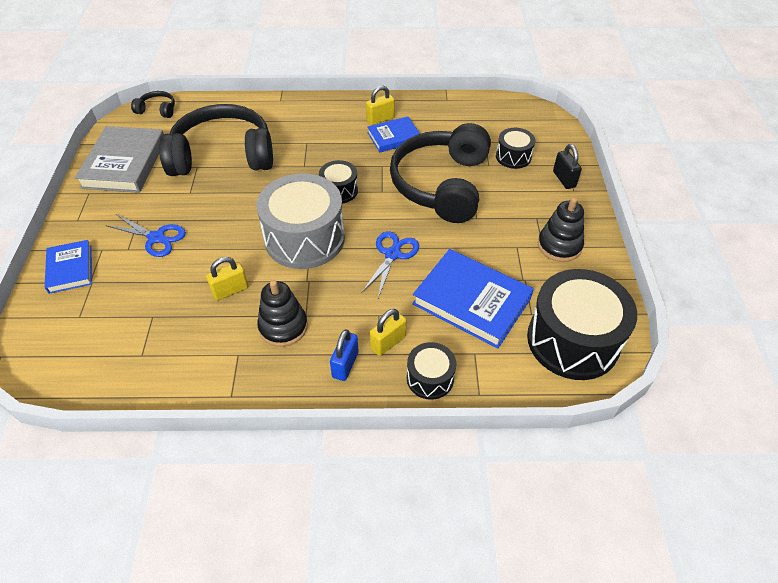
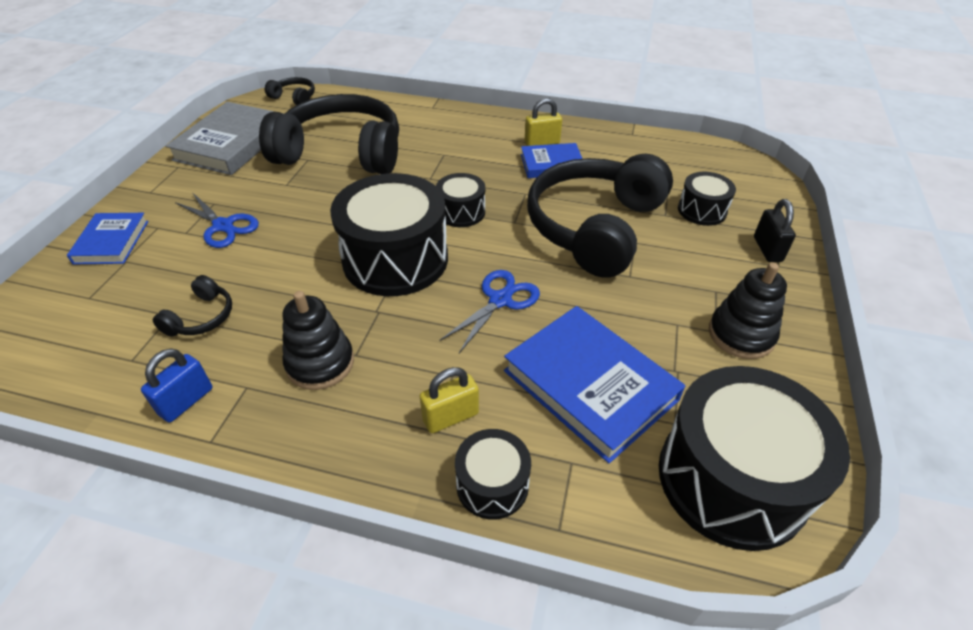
camera: 15 degrees right, 5 degrees down
yellow padlock [206,257,248,301] -> none
grey drum [256,173,345,269] -> black drum [330,173,448,296]
blue padlock [330,329,358,381] -> blue padlock moved to [141,349,212,422]
none -> black headphones [153,275,232,337]

